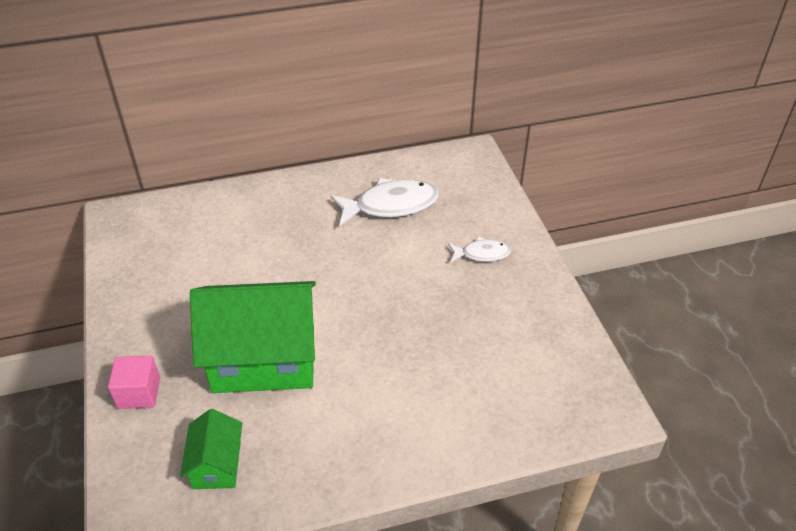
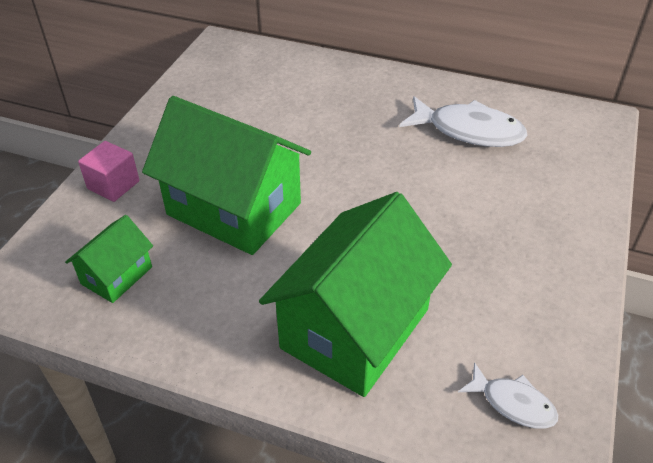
camera: 35 degrees right, 0 degrees up
white fish [448,237,511,262] -> white fish moved to [458,362,558,429]
none -> green house [259,192,452,397]

